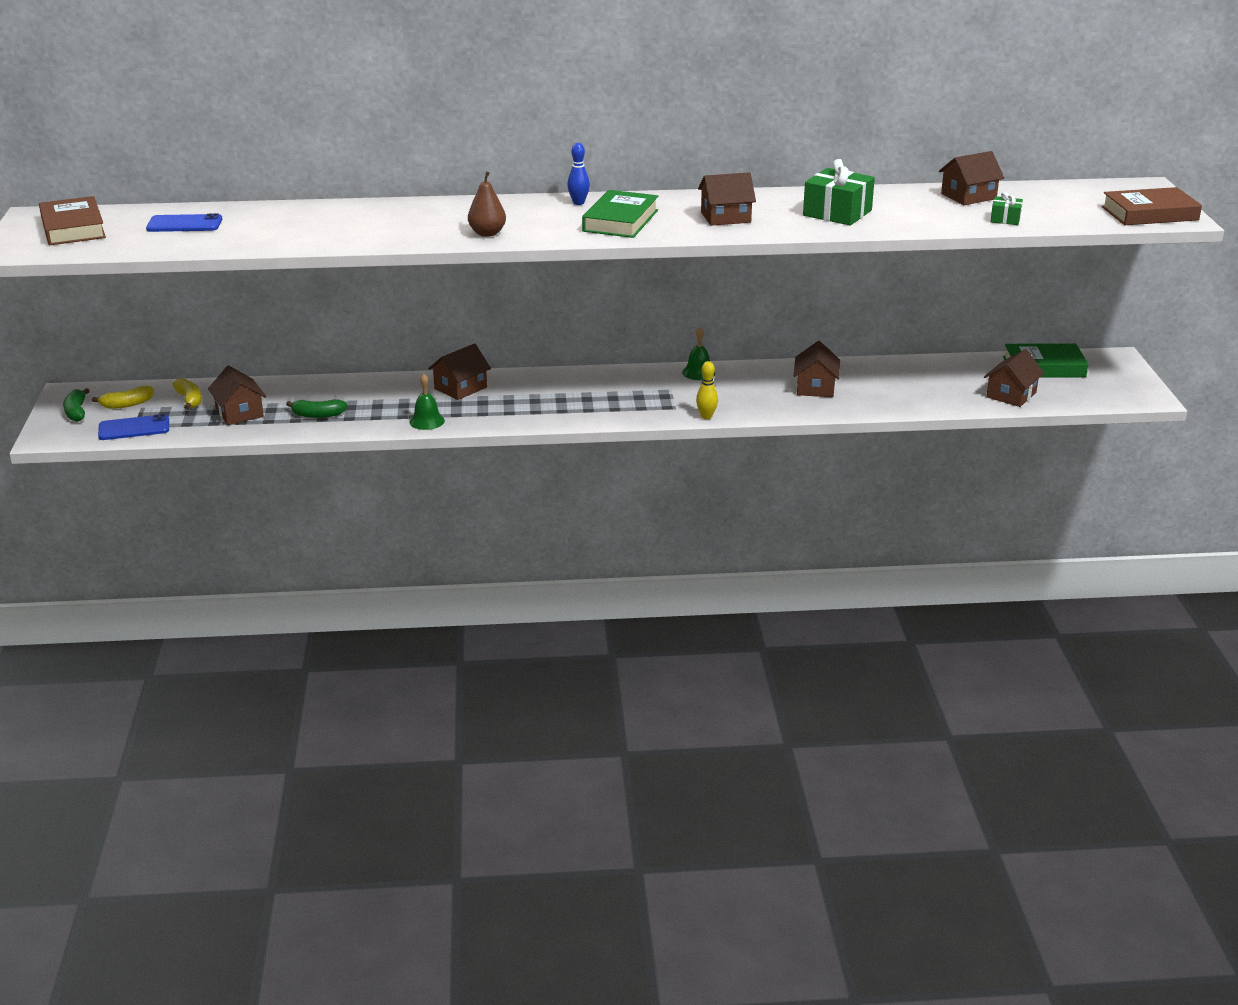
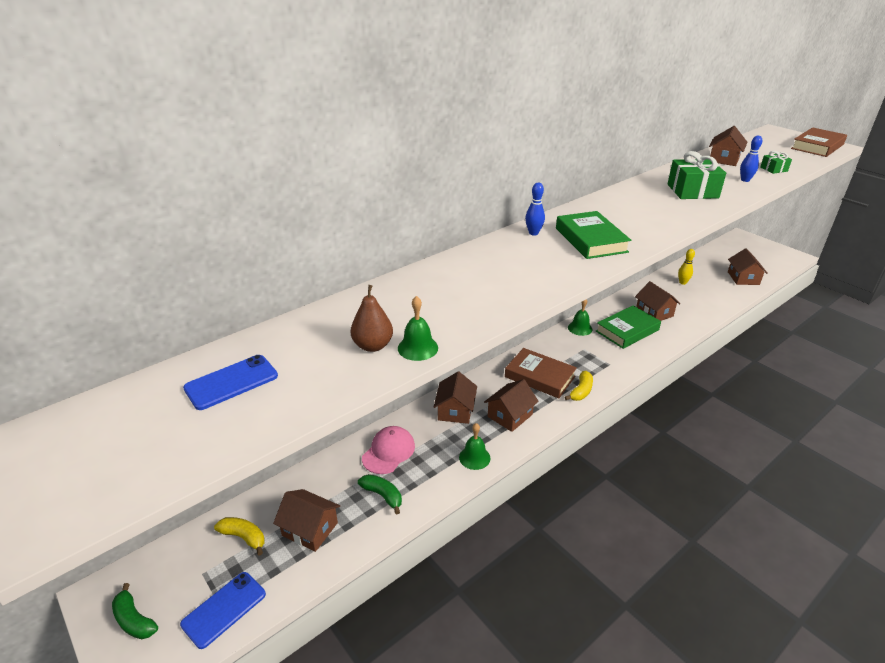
camera: 35 degrees left, 5 degrees up
brown book [39,196,106,245] -> brown book moved to [505,348,577,398]
yellow banana [92,386,154,409] -> yellow banana moved to [564,371,593,401]
green banana [286,399,347,418] -> green banana turned 105 degrees counterclockwise [358,474,402,514]
brown pear [468,171,506,237] -> brown pear moved to [351,285,393,352]
yellow bowling pin [696,361,718,419] -> yellow bowling pin moved to [678,249,695,285]
brown house [698,172,756,226] -> brown house moved to [484,379,539,432]
green book [1003,343,1089,378] -> green book moved to [596,305,661,349]
none -> pink cap [362,426,415,474]
none -> green bell [398,296,438,361]
none -> blue bowling pin [740,136,762,182]

